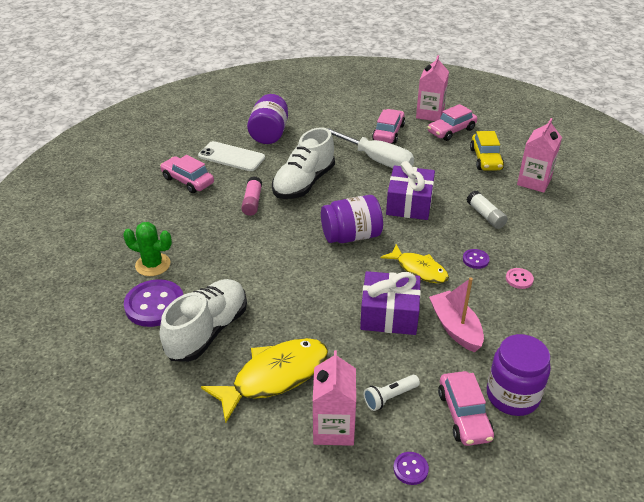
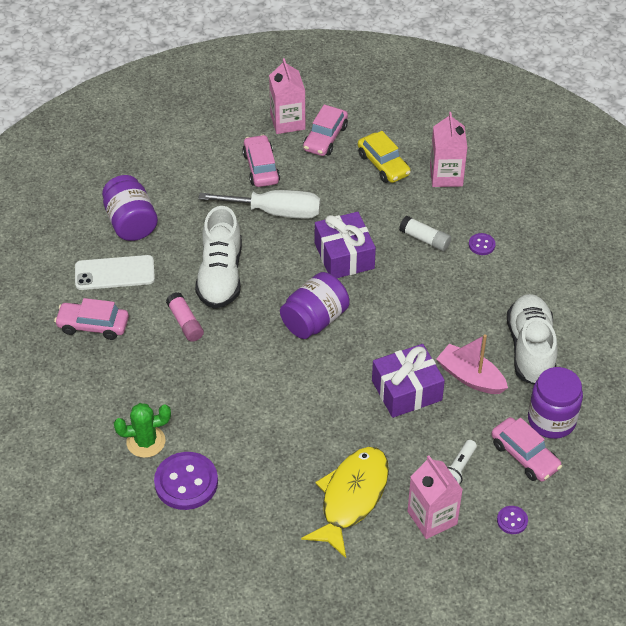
camera: 30 degrees left, 10 degrees up
white shoe [160,279,247,362] -> white shoe moved to [507,294,558,385]
yellow fish [381,244,449,283] -> none
purple button [463,249,490,269] -> purple button moved to [469,233,496,255]
pink button [506,268,534,289] -> none

